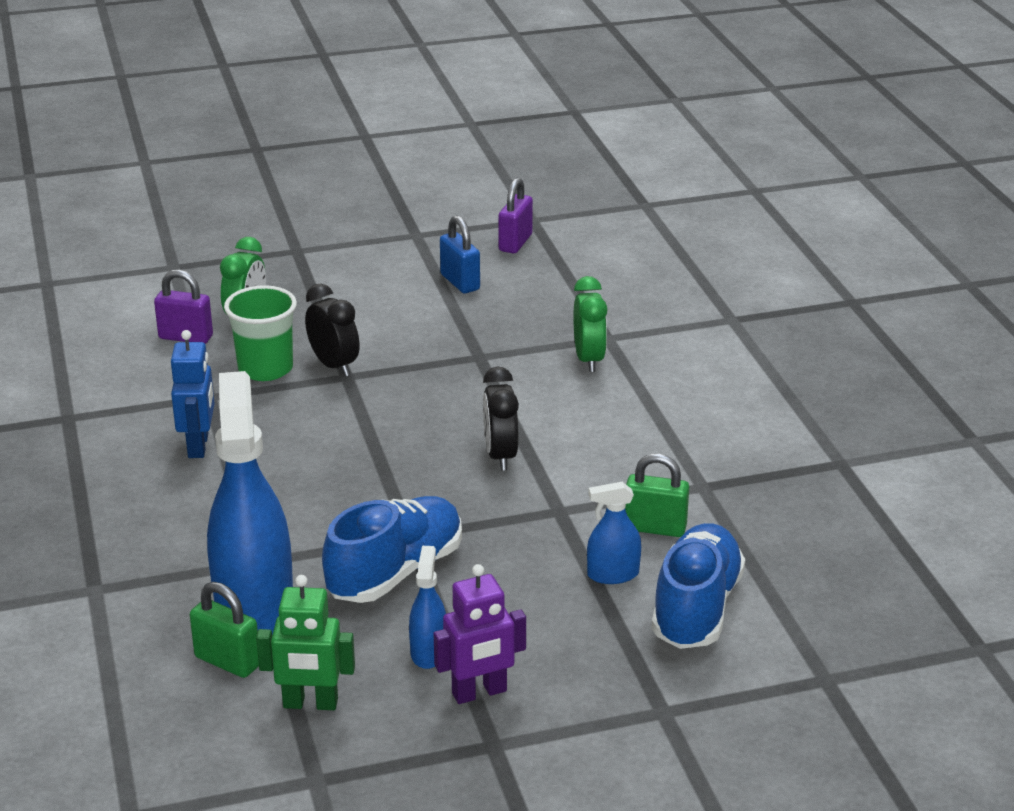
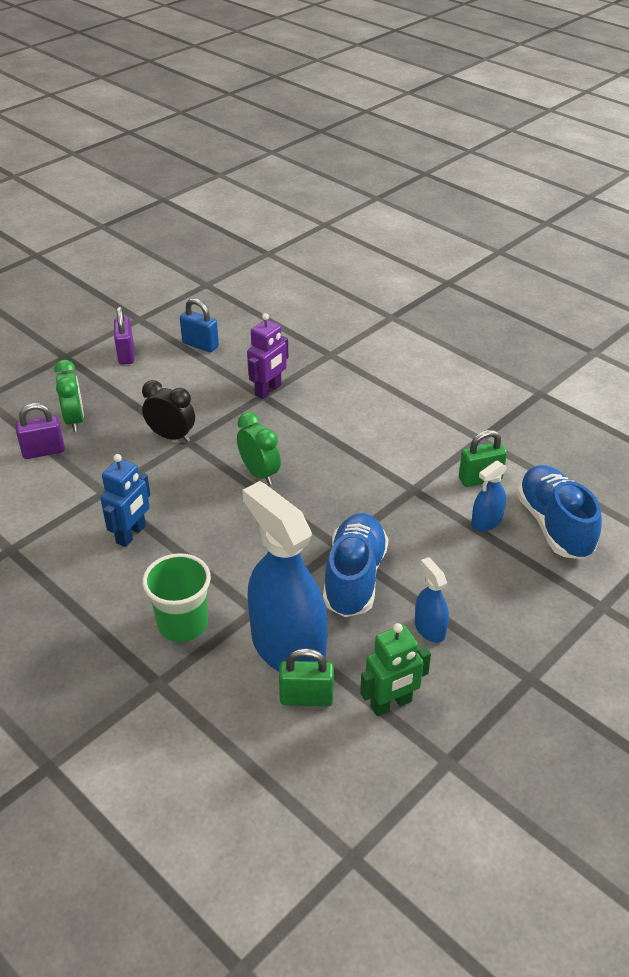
camera: 30 degrees left, 10 degrees up
blue robot [171,330,215,458] -> blue robot turned 60 degrees clockwise [100,454,150,547]
green cup [224,285,297,381] -> green cup moved to [143,553,211,642]
purple robot [434,564,526,704] -> purple robot moved to [247,313,288,399]
black clock [483,366,519,471] -> none
purple padlock [498,178,533,253] -> purple padlock moved to [114,306,134,365]
green clock [573,276,607,372] -> green clock moved to [237,412,281,485]

